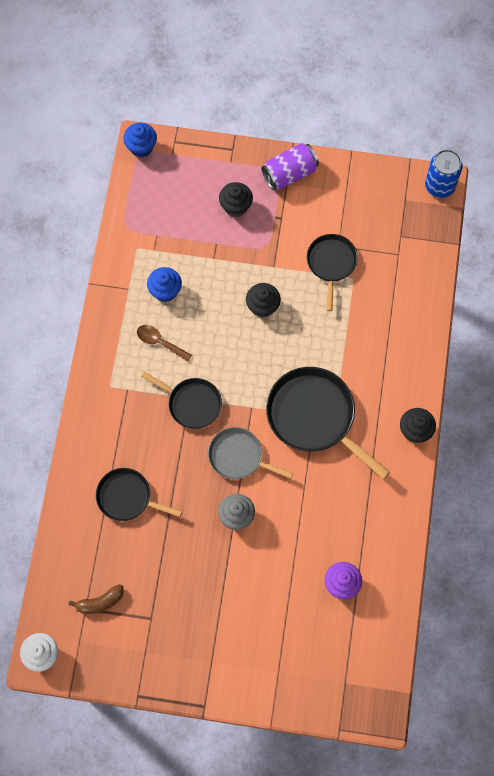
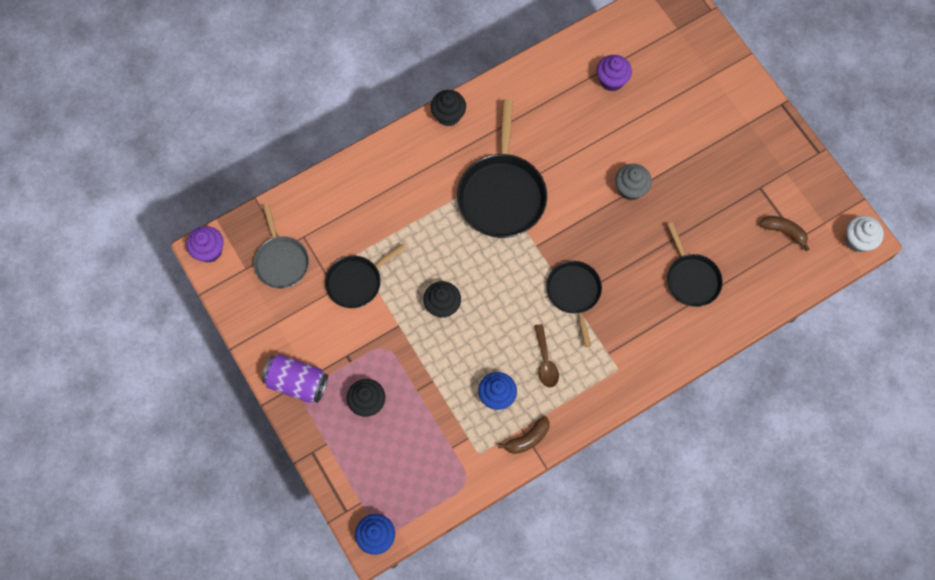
camera: 130 degrees left, 0 degrees up
grey pan [208,427,293,479] -> grey pan moved to [254,204,309,289]
blue can [425,149,463,198] -> purple cupcake [186,226,224,263]
none -> brown banana [498,416,550,454]

